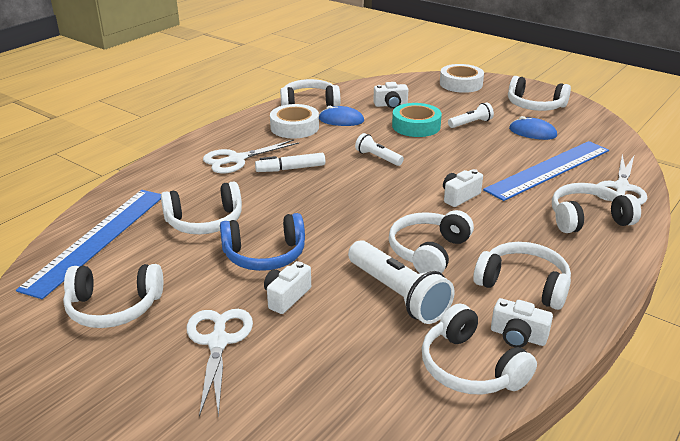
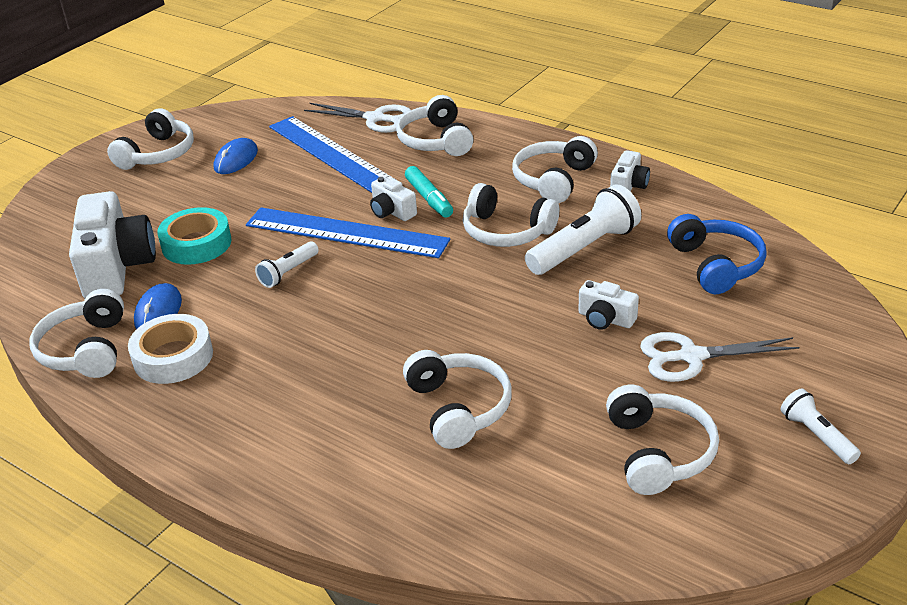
camera: 90 degrees left, 5 degrees up
blue ruler [16,190,161,299] -> blue ruler moved to [246,207,450,258]
white scissors [203,139,299,174] -> none
blue headphones [220,213,305,271] -> blue headphones moved to [667,214,767,294]
white marker [255,153,325,172] -> none
white camera [373,82,408,109] -> white camera [69,191,156,299], size x2.06
white headphones [422,304,537,395] -> none
white tape [440,64,484,93] -> none
white flashlight [448,102,494,128] -> white flashlight moved to [781,388,861,464]
none -> turquoise marker [405,166,453,218]

